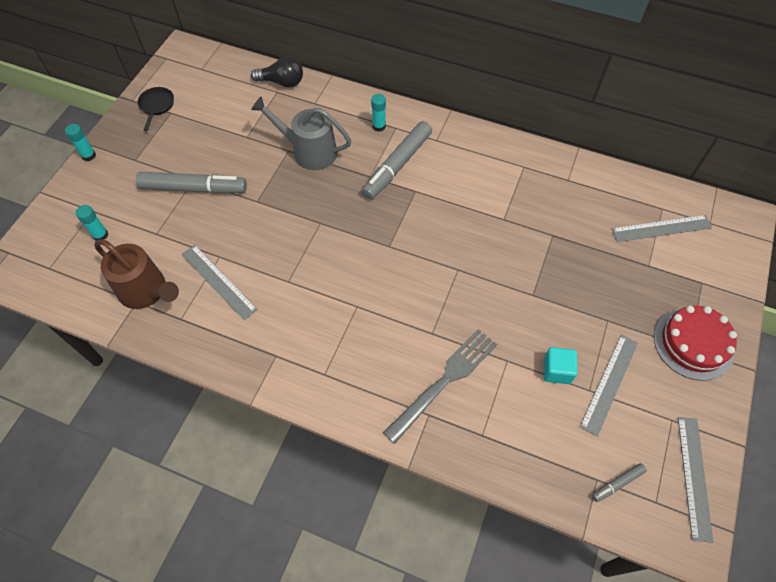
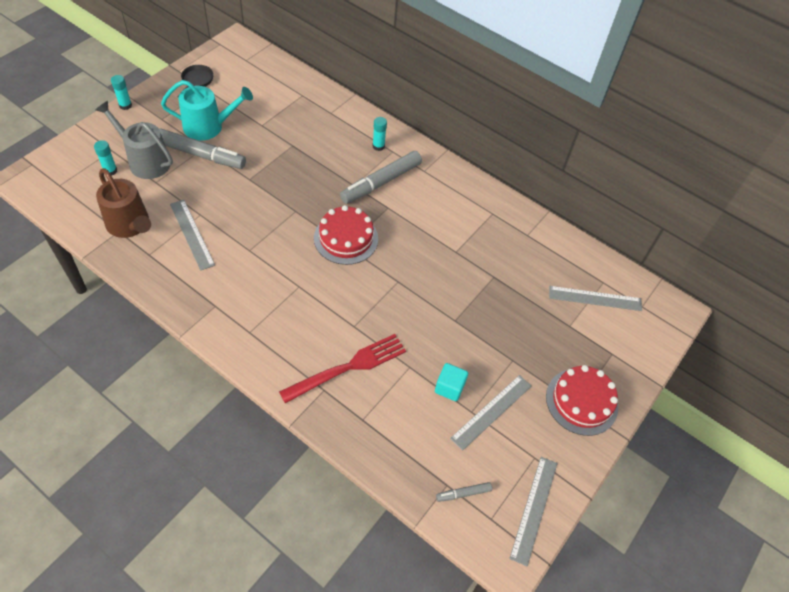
camera: 10 degrees right, 5 degrees down
black light bulb [251,56,303,88] -> none
grey watering can [251,96,351,170] -> grey watering can moved to [96,101,173,179]
grey fork [383,329,497,444] -> red fork [279,334,406,403]
none -> turquoise watering can [161,80,253,141]
none -> red cake [314,205,378,265]

